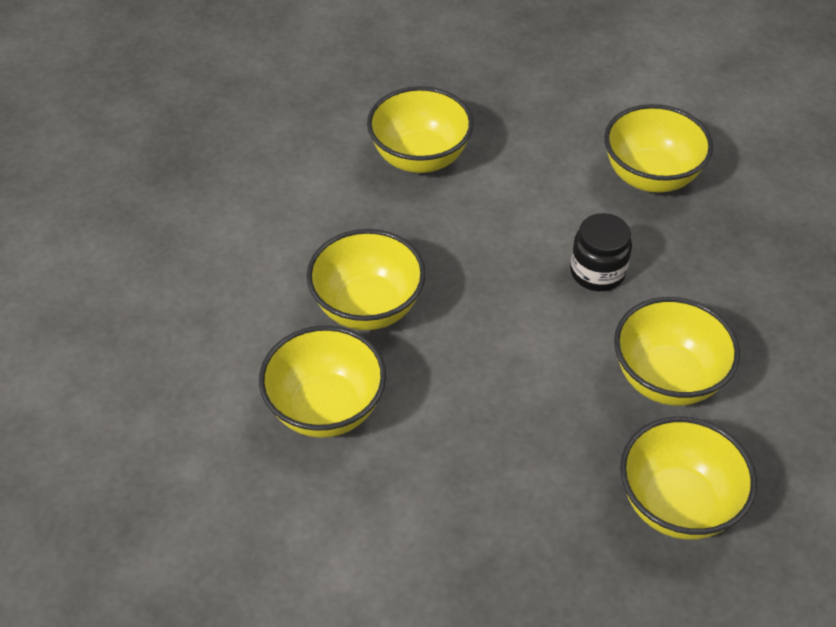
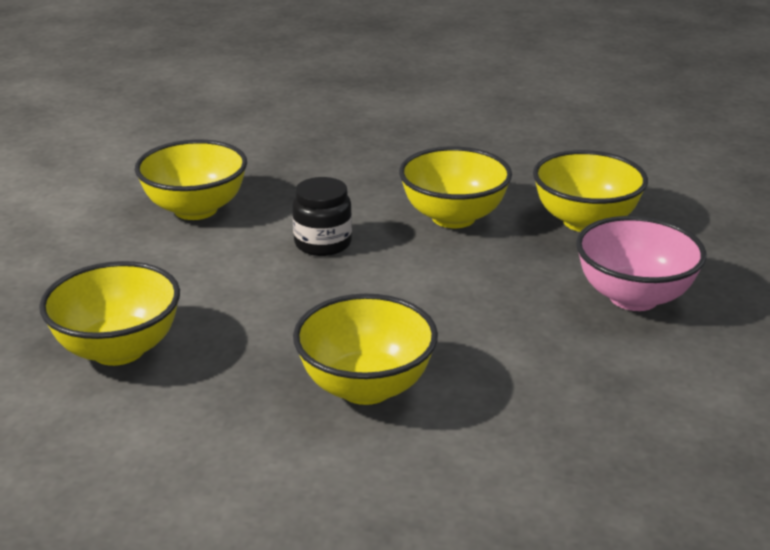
camera: 90 degrees left, 20 degrees down
yellow bowl [259,325,386,438] -> none
none -> pink bowl [576,216,706,311]

